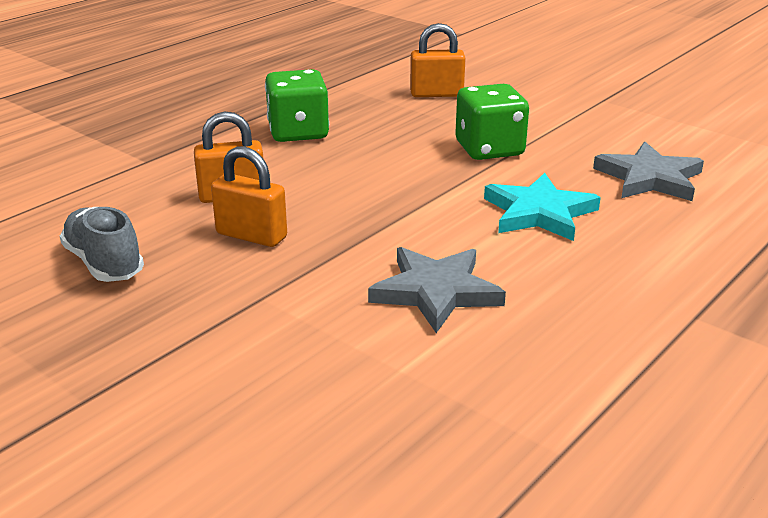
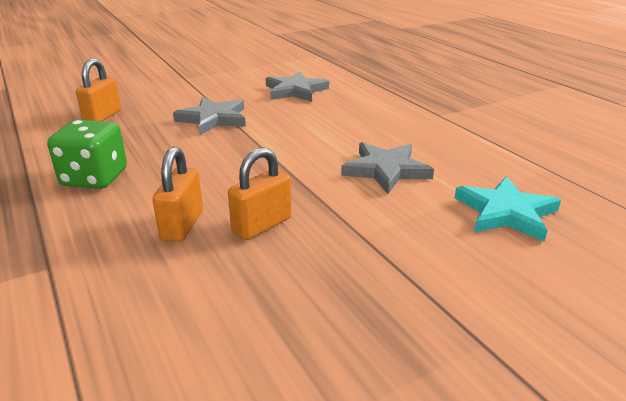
camera: 70 degrees left, 0 degrees up
grey shoe [60,207,144,282] -> none
green dice [455,84,529,160] -> grey star [173,97,246,135]
turquoise star [484,173,601,241] -> turquoise star moved to [455,176,561,242]

